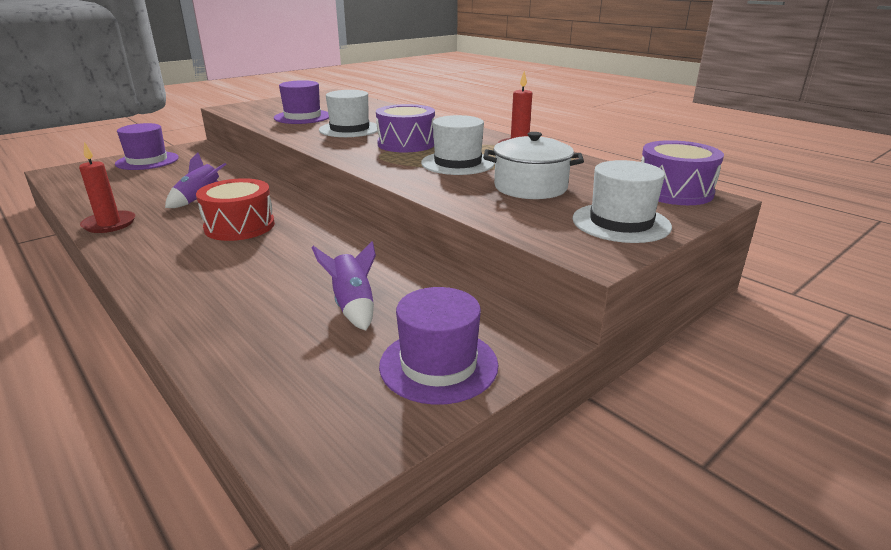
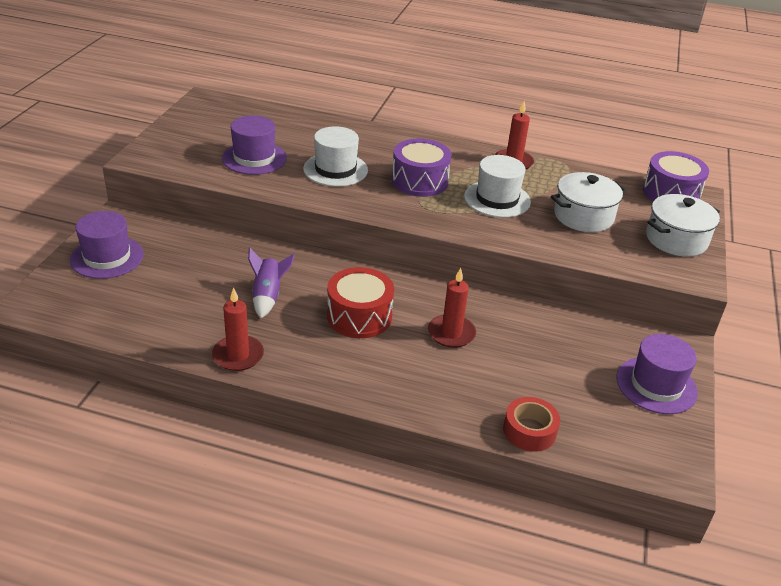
camera: 35 degrees left, 10 degrees up
purple rocket [311,241,376,331] -> none
white hat [572,160,672,243] -> white pot [646,194,720,257]
none -> red candle [428,268,476,348]
none -> red tape [503,397,560,452]

